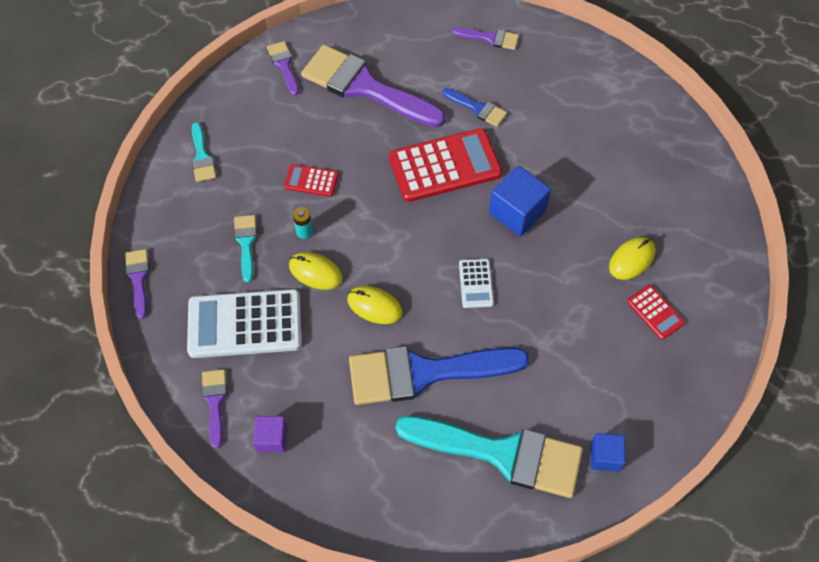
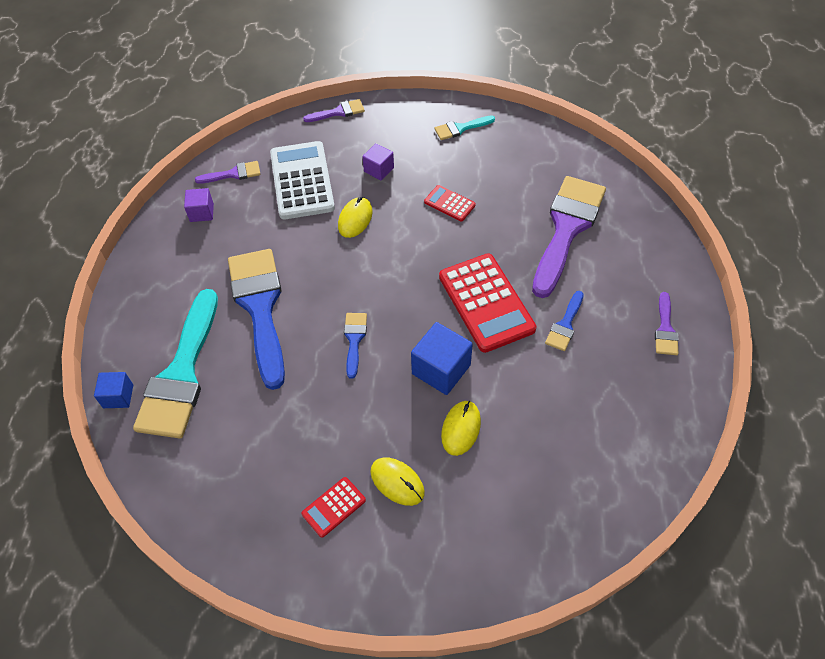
camera: 85 degrees right, 5 degrees down
turquoise brush [234,215,257,282] -> purple cube [362,143,394,181]
purple brush [267,41,299,96] -> none
red calculator [284,164,339,197] -> red calculator turned 60 degrees counterclockwise [424,185,475,221]
turquoise battery [293,207,313,239] -> none
yellow mouse [347,286,402,324] -> yellow mouse moved to [441,401,481,456]
white calculator [459,259,494,308] -> blue brush [344,313,367,379]
blue cube [591,433,625,472] -> blue cube moved to [94,372,133,408]

